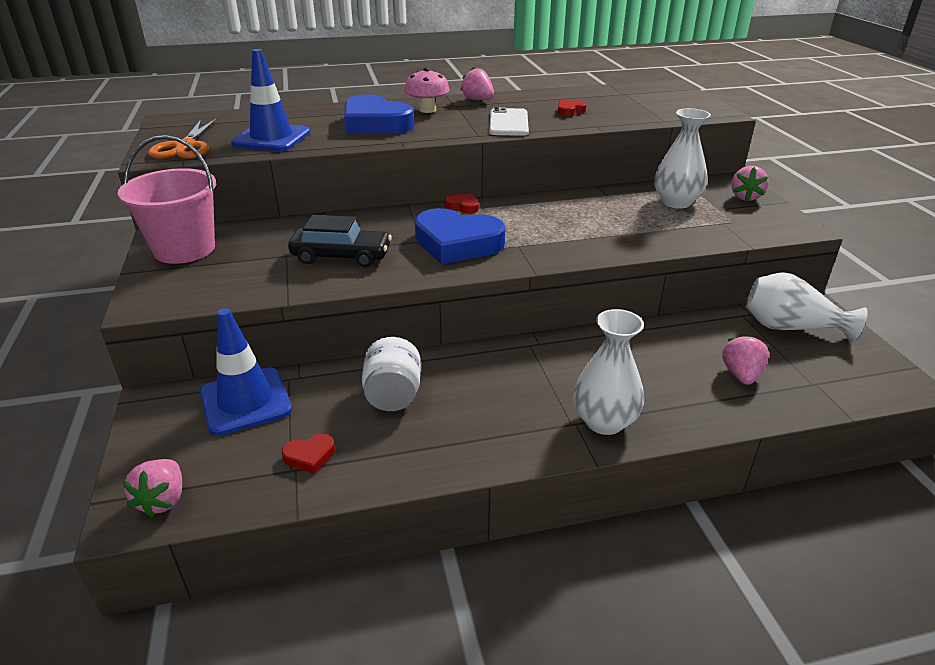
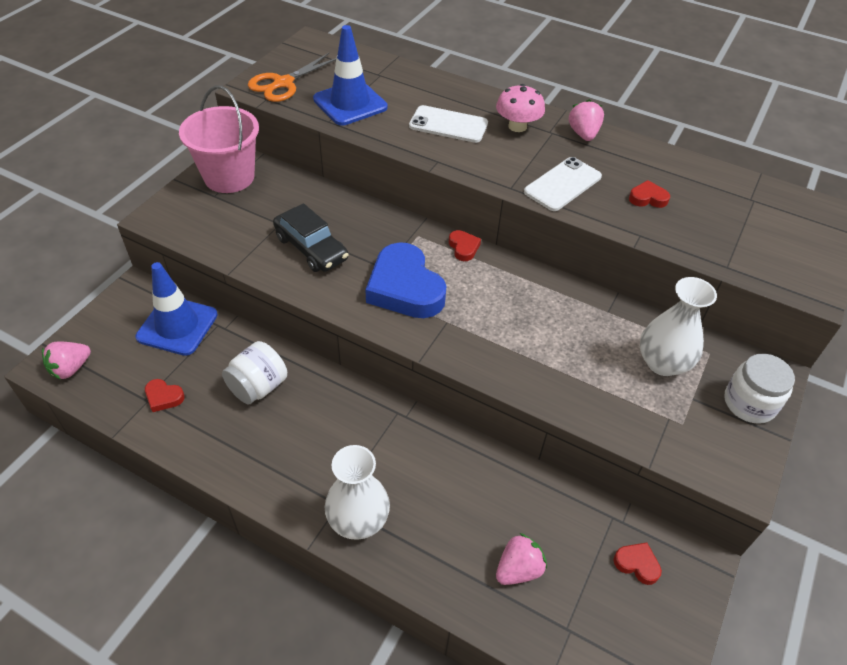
camera: 40 degrees right, 15 degrees up
blue heart [344,94,414,134] -> white phone [409,105,488,143]
pink strawberry [731,166,769,201] -> white jar [724,354,795,424]
white vase [746,272,868,342] -> red heart [613,542,662,585]

